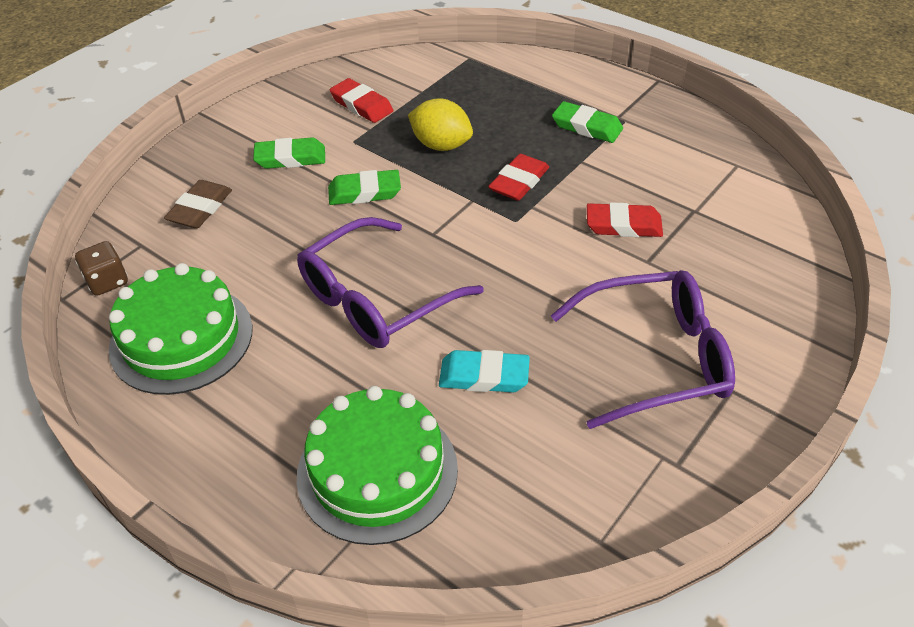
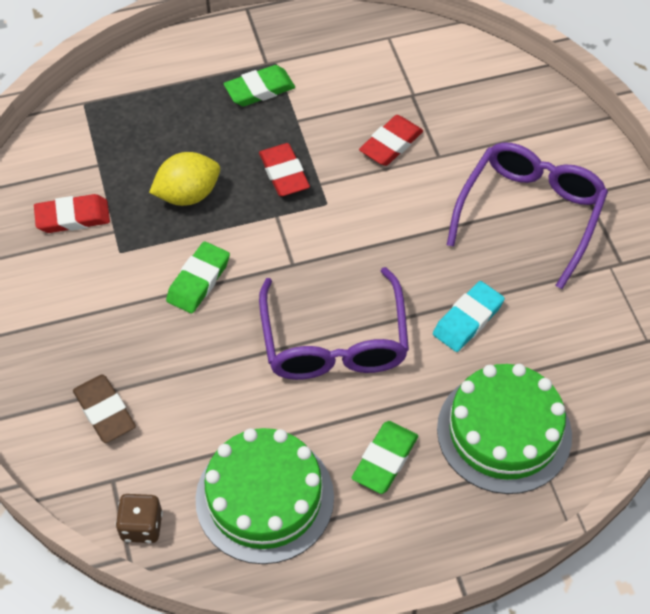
camera: 55 degrees left, 10 degrees up
green eraser [253,137,325,169] -> green eraser moved to [352,421,418,494]

